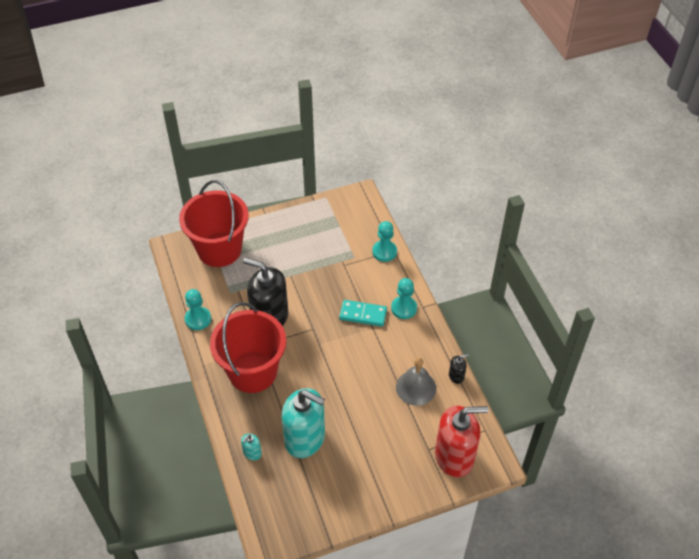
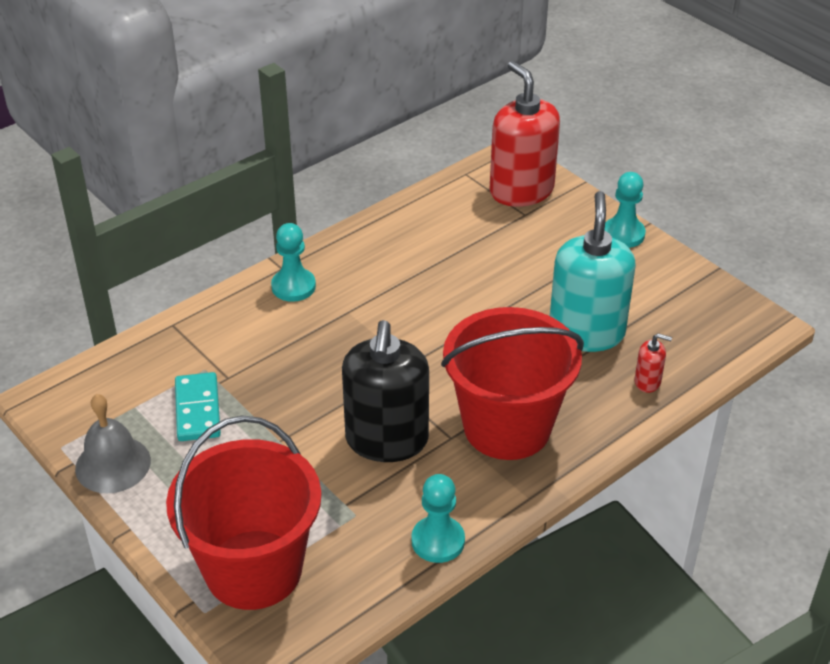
camera: 110 degrees left, 10 degrees down
turquoise soap dispenser [241,434,262,460] -> red soap dispenser [635,333,672,393]
turquoise domino [339,300,387,327] -> turquoise domino moved to [175,372,221,441]
turquoise pawn [372,221,397,262] -> turquoise pawn moved to [604,172,646,248]
grey bell [396,358,436,406] -> grey bell moved to [75,394,151,493]
black soap dispenser [449,354,469,384] -> none

